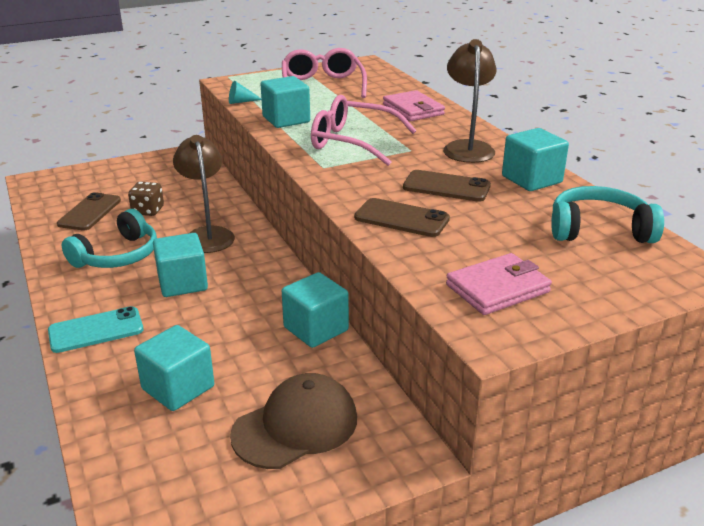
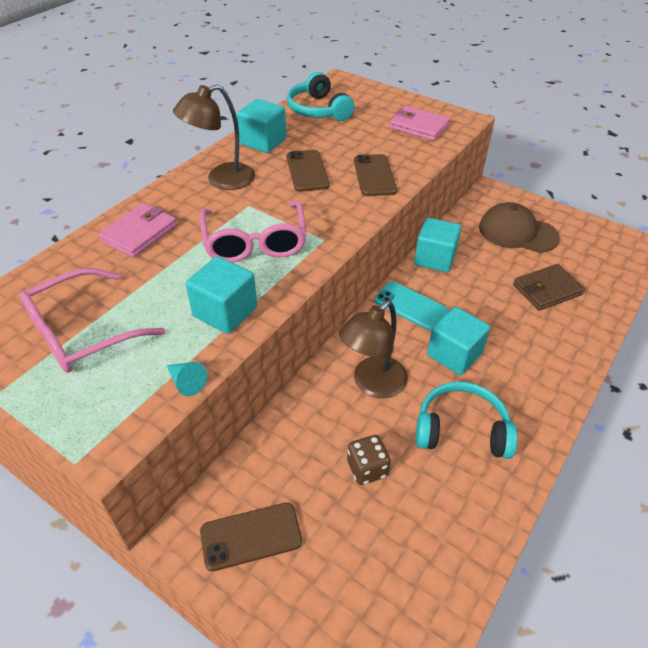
camera: 120 degrees left, 15 degrees up
turquoise phone [48,306,144,353] -> turquoise phone moved to [374,281,449,331]
brown phone [57,192,121,230] -> brown phone moved to [200,503,302,571]
turquoise cube [134,325,214,411] -> brown wallet [513,264,585,311]

